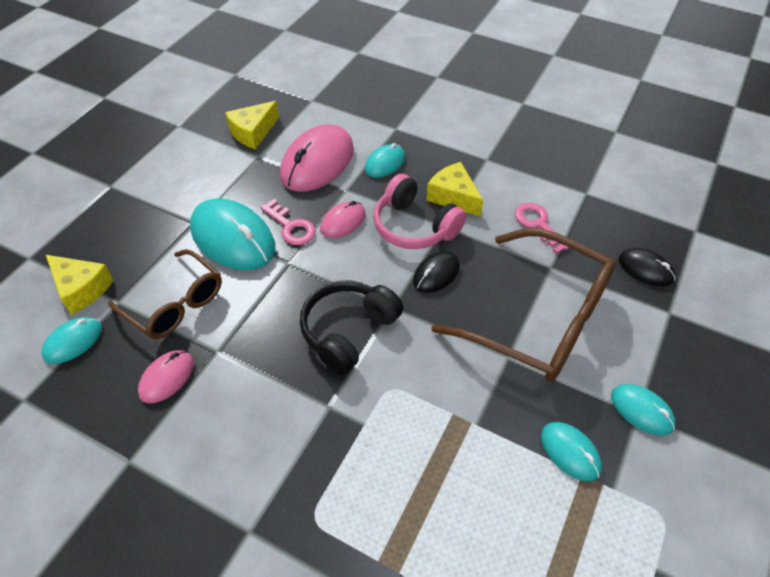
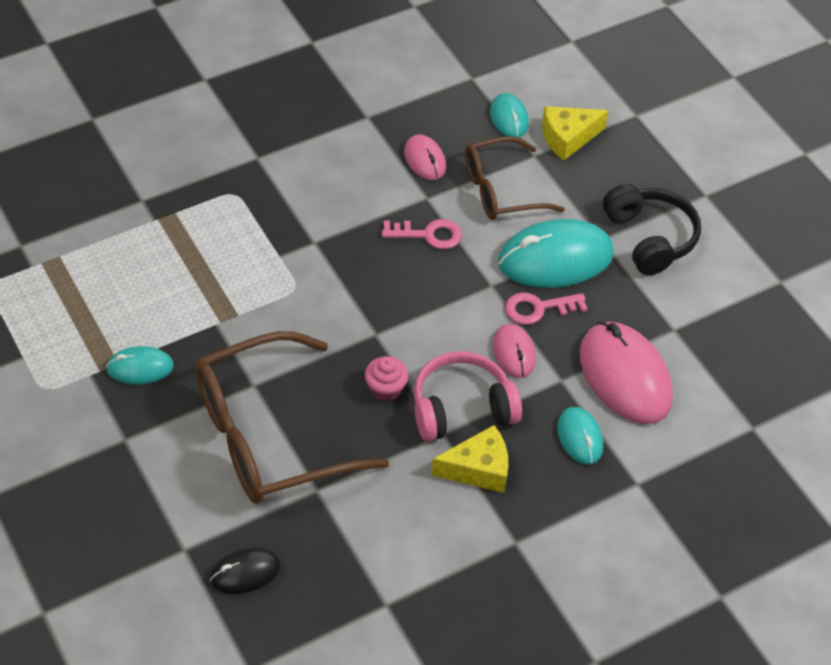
camera: 120 degrees right, 0 degrees up
yellow cheese [225,101,279,149] -> none
black headphones [300,280,403,375] -> black headphones moved to [603,184,701,275]
black mouse [413,251,460,293] -> pink cupcake [365,356,408,402]
pink key [515,203,569,254] -> pink key moved to [382,219,462,249]
turquoise mouse [611,384,676,436] -> none

